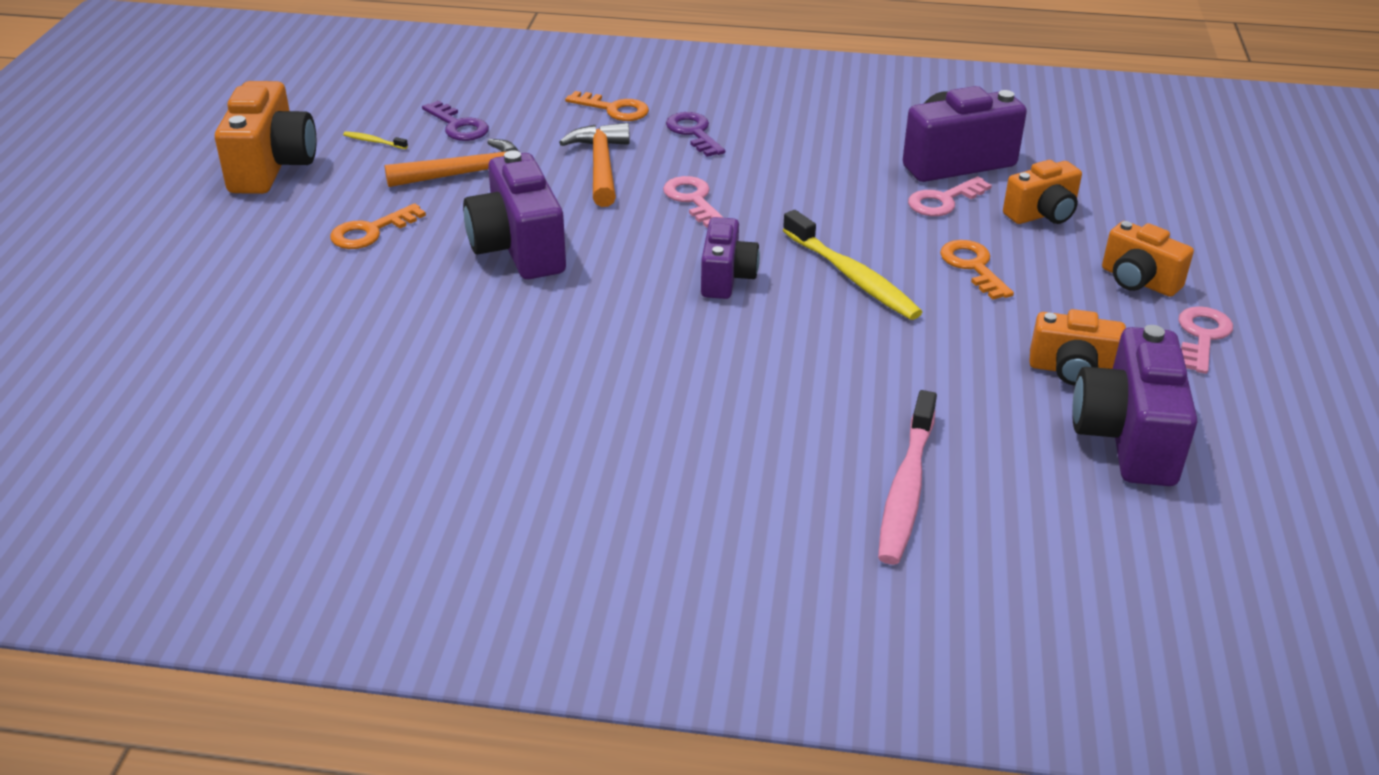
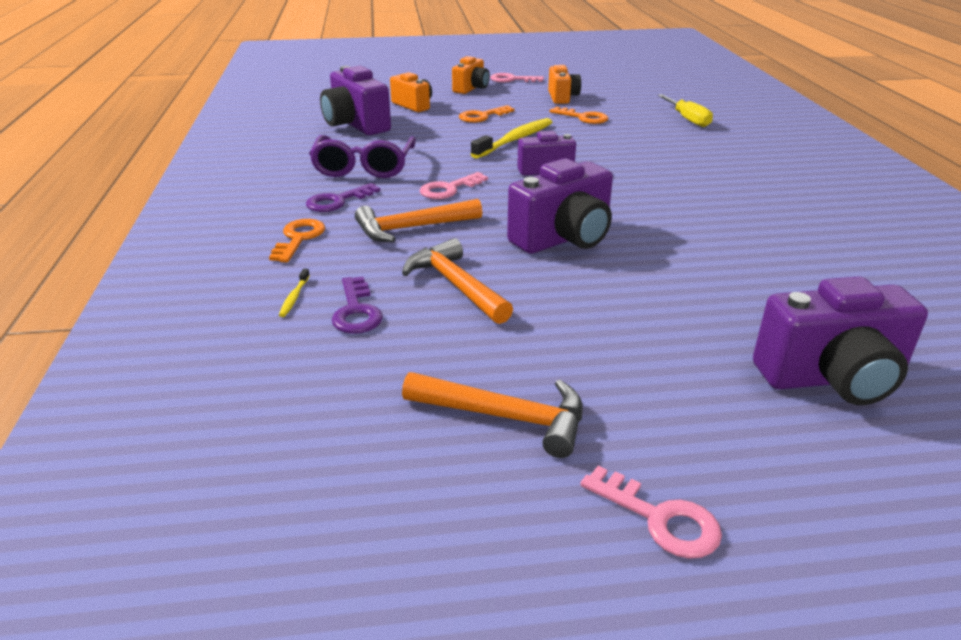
camera: 105 degrees left, 5 degrees down
orange camera [215,81,316,194] -> orange hammer [402,372,583,458]
orange key [330,203,426,249] -> orange key moved to [549,107,609,124]
yellow toothbrush [343,131,408,149] -> yellow toothbrush moved to [279,269,310,317]
purple key [422,101,489,141] -> purple key turned 135 degrees clockwise [332,276,383,334]
pink toothbrush [878,390,937,565] -> yellow screwdriver [658,94,713,127]
pink key [908,176,992,216] -> pink key moved to [580,466,722,559]
purple camera [1072,325,1197,486] -> purple camera moved to [753,276,928,405]
none -> purple glasses [309,135,416,178]

